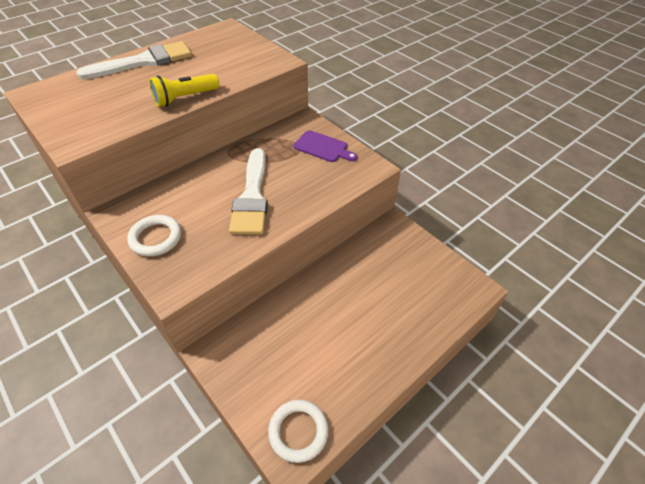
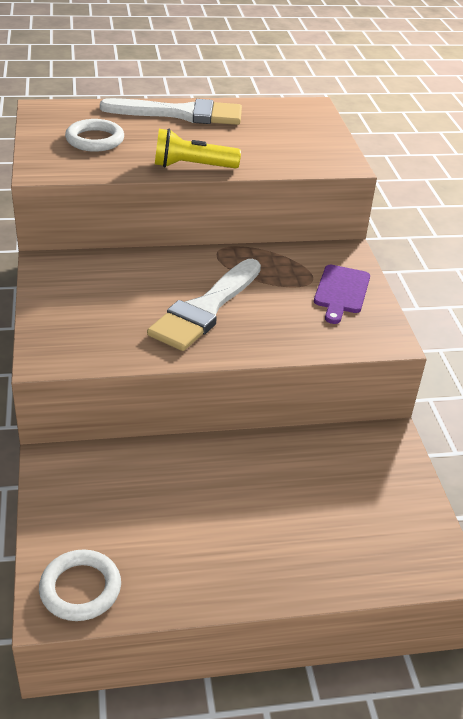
camera: 30 degrees right, 10 degrees down
white ring [127,215,181,256] -> white ring moved to [65,119,124,152]
purple cutting board [293,130,358,162] -> purple cutting board turned 45 degrees clockwise [314,265,370,324]

